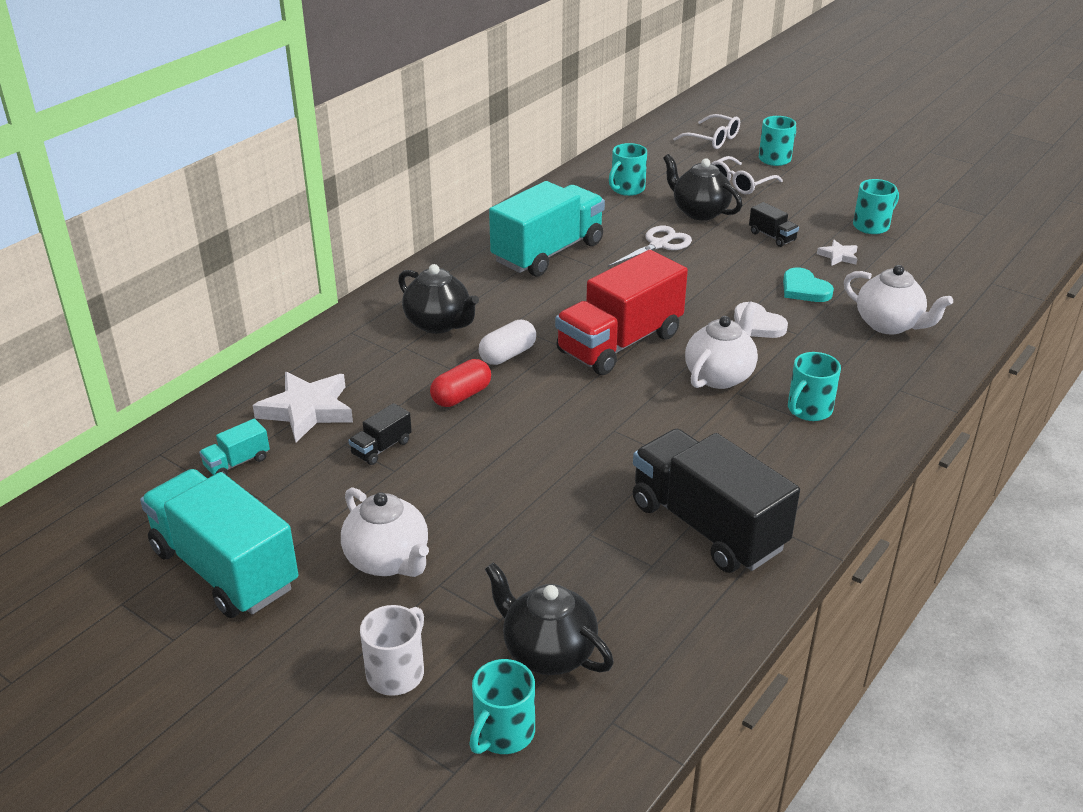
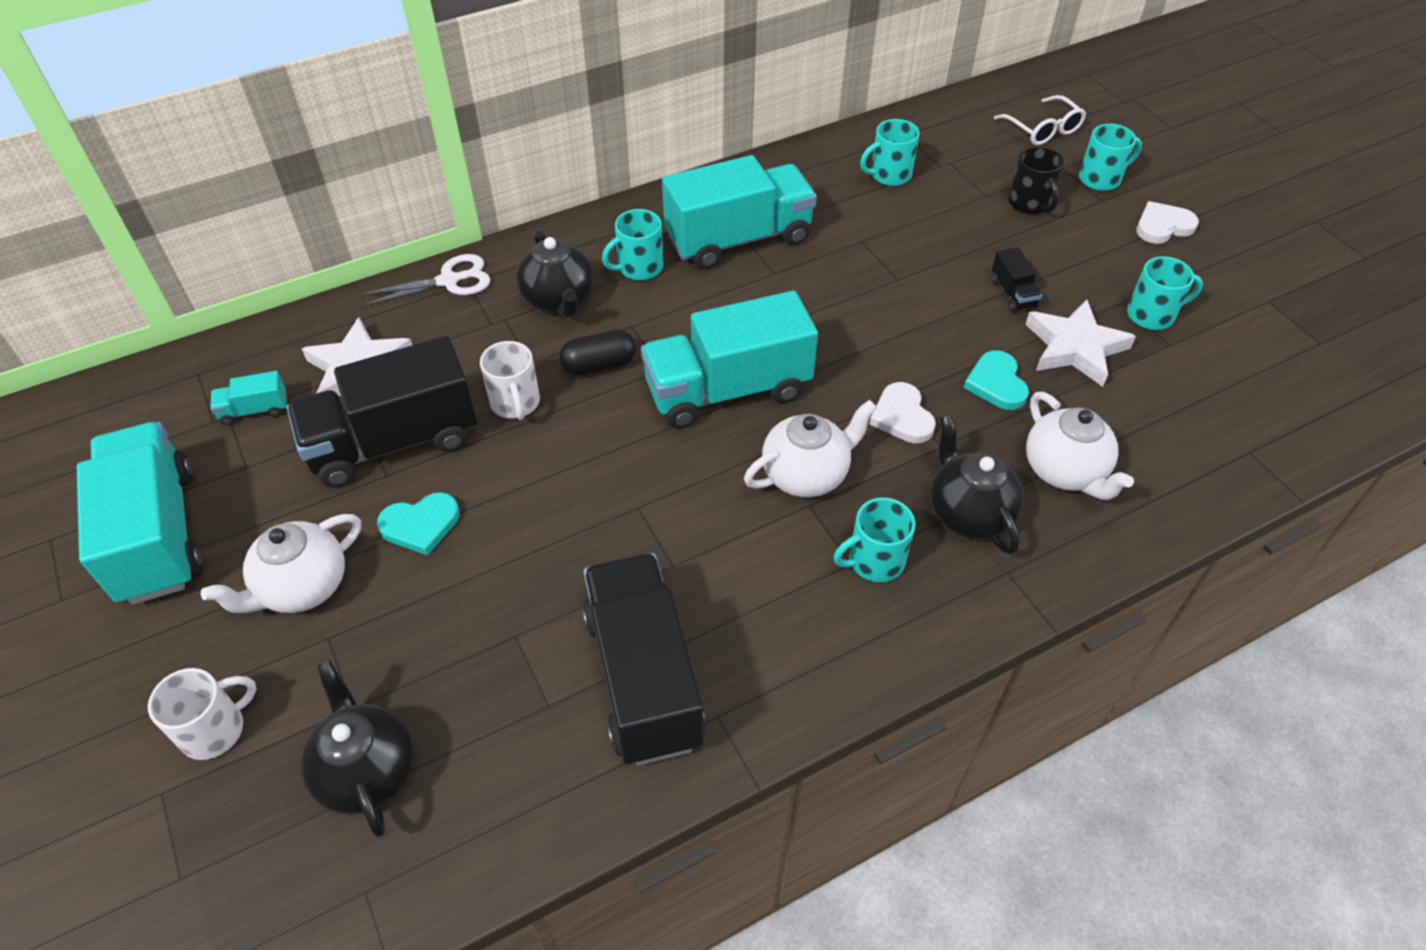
camera: 25 degrees right, 15 degrees up
white teapot [341,487,429,577] -> white teapot turned 60 degrees clockwise [201,514,361,613]
black truck [348,403,412,465] -> black truck [287,336,477,488], size x2.40
red capsule [430,359,491,407] -> white mug [480,341,540,420]
turquoise mug [469,659,535,754] -> turquoise mug moved to [602,209,663,280]
white capsule [479,320,536,365] -> black capsule [560,329,636,375]
red truck [555,250,688,375] -> turquoise truck [641,291,818,428]
white scissors [608,226,692,267] -> white scissors moved to [360,254,491,306]
black teapot [663,154,742,220] -> black teapot moved to [930,415,1024,555]
white glasses [711,156,783,194] -> black mug [1008,146,1064,214]
white star [817,240,858,266] -> white star [1025,300,1136,387], size x1.99
none -> turquoise heart [377,492,460,555]
none -> white heart [1136,201,1199,244]

